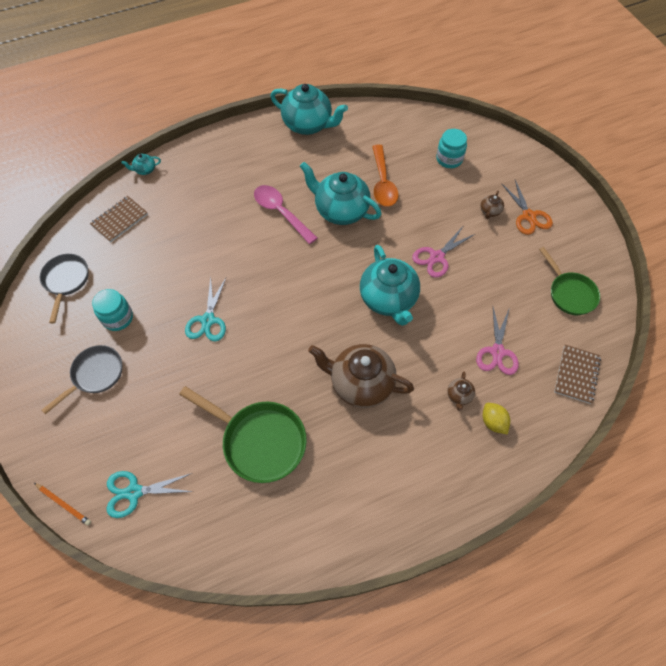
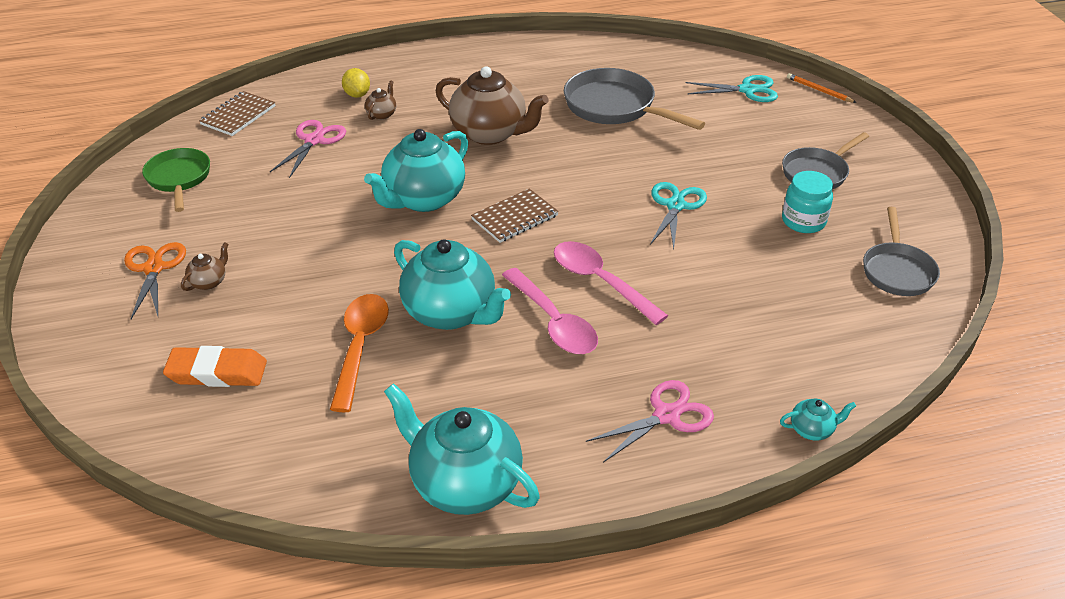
camera: 170 degrees left, 20 degrees down
brown notebook [90,196,148,242] -> brown notebook moved to [471,188,559,243]
green pan [179,386,307,483] -> grey pan [564,68,705,130]
turquoise teapot [360,245,420,326] -> turquoise teapot turned 135 degrees counterclockwise [364,129,468,212]
pink scissors [412,227,475,278] -> pink scissors moved to [586,380,714,463]
turquoise jar [436,129,467,168] -> orange eraser [163,346,267,387]
none -> pink spoon [554,241,668,325]

